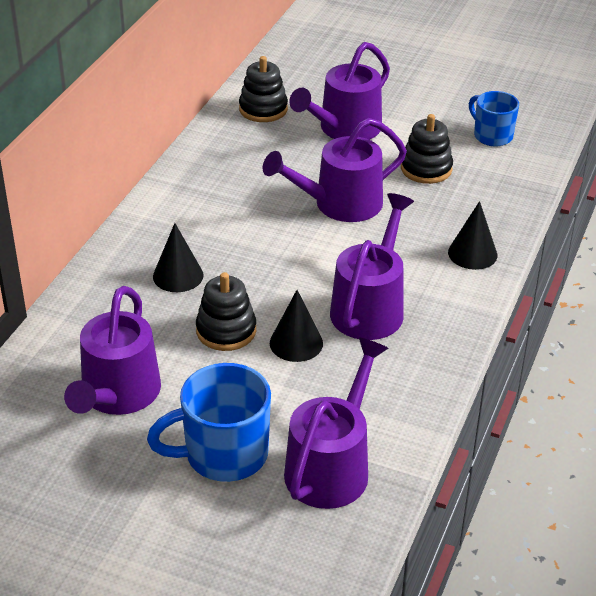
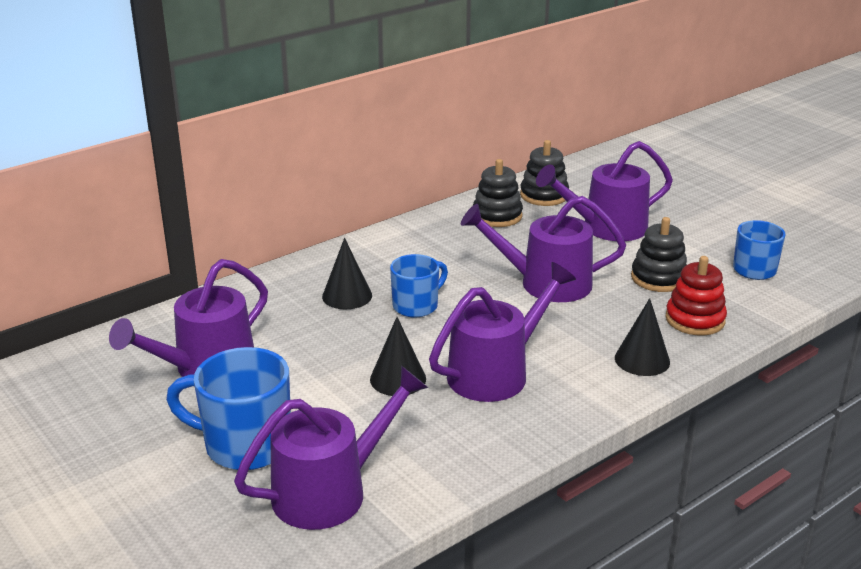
camera: 30 degrees right, 10 degrees down
black stacking toy [196,272,256,351] -> black stacking toy moved to [473,159,523,227]
none -> blue mug [390,254,448,318]
none -> red stacking toy [665,256,727,335]

